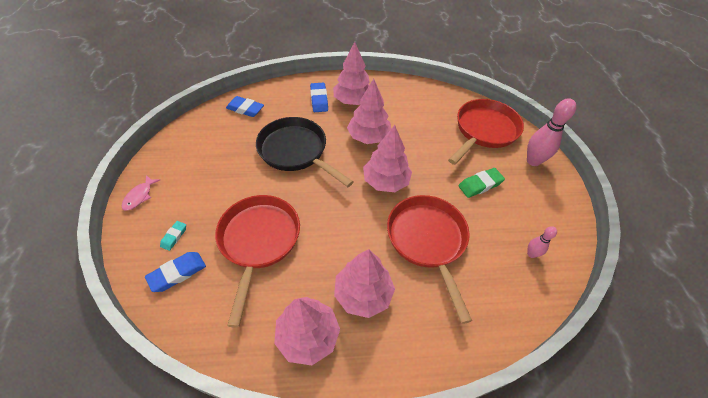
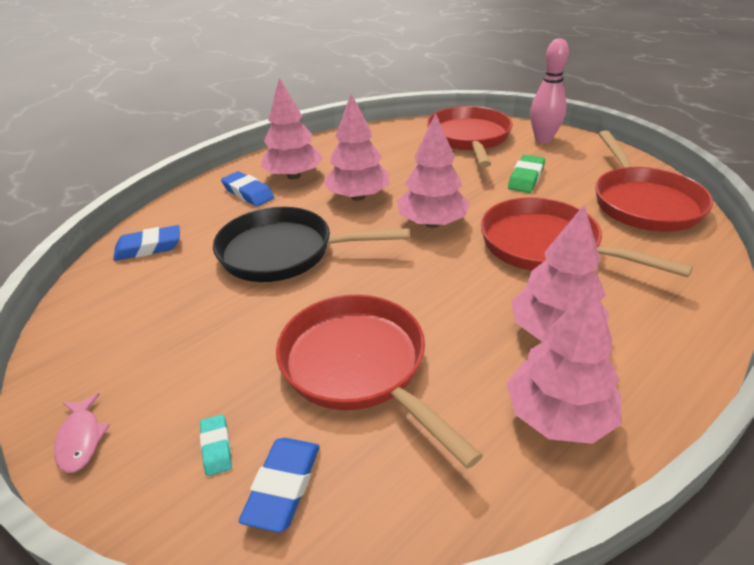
camera: 35 degrees left, 15 degrees down
pink bowling pin [527,226,557,258] -> red pan [595,130,713,232]

